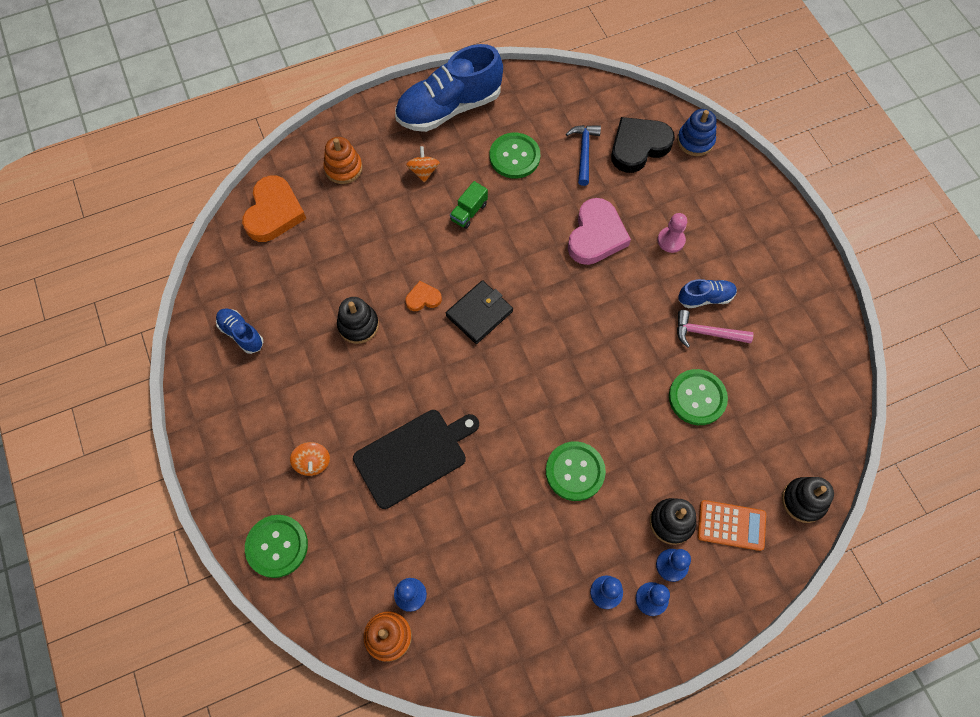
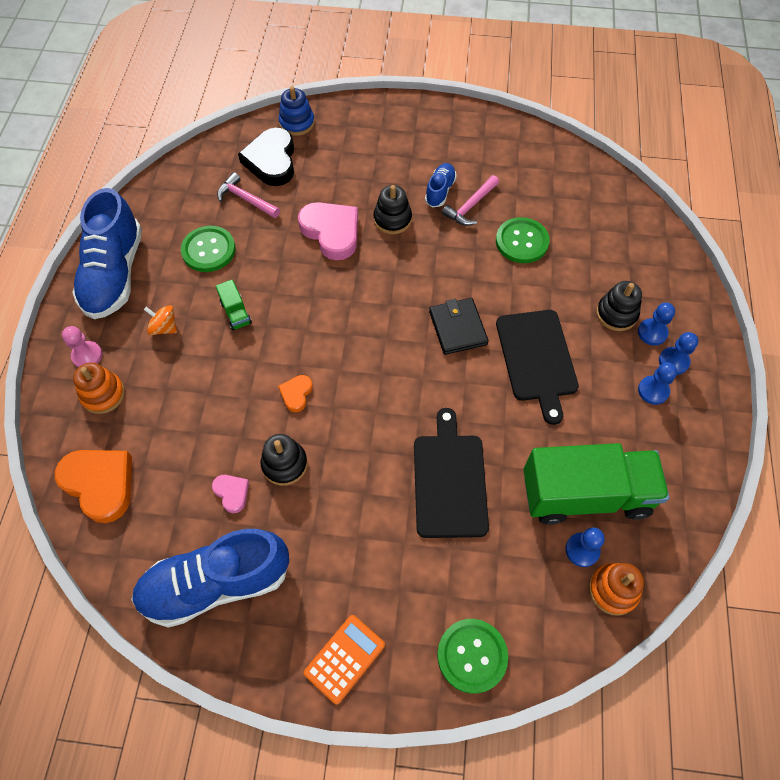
camera: 60 degrees left, 5 degrees down
blue shoe [216,308,263,354] -> blue shoe [131,529,289,628], size x2.12
orange spinning top [290,442,330,476] -> none
black wallet [446,280,513,344] -> black wallet moved to [429,298,489,355]
green button [546,441,606,501] -> black cutting board [496,310,579,425]
blue hammer [566,125,601,186] -> pink hammer [217,172,280,218]
pink pawn [658,213,687,253] -> pink pawn moved to [62,326,102,367]
orange calculator [698,500,766,551] -> orange calculator moved to [304,615,385,704]
black stacking toy [782,477,834,523] -> black stacking toy moved to [373,185,412,234]
none -> pink heart [212,475,249,513]
none -> green truck [524,443,669,525]

